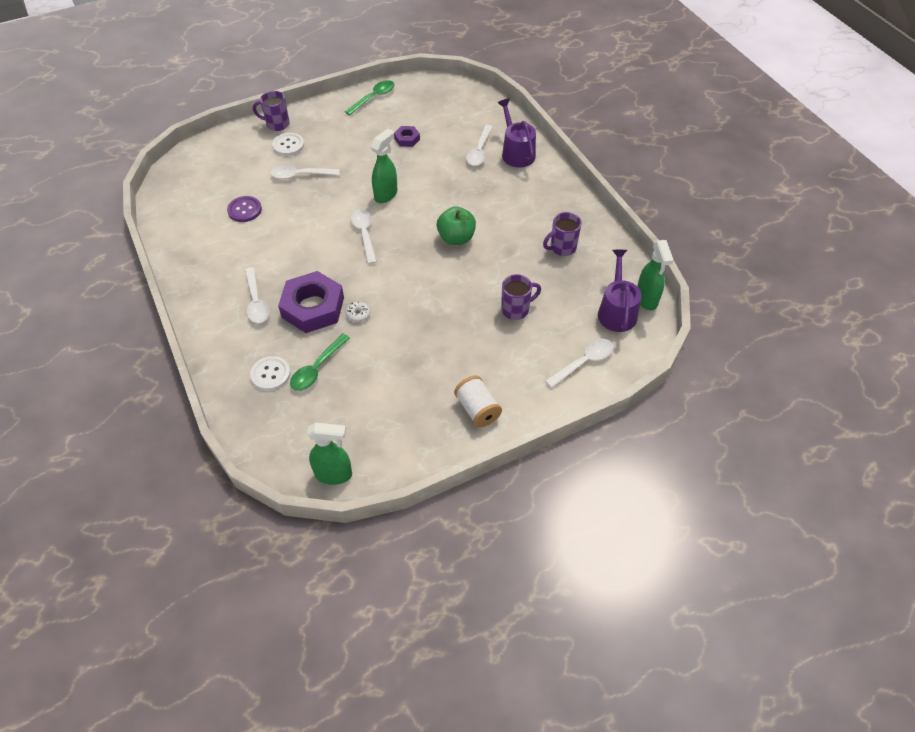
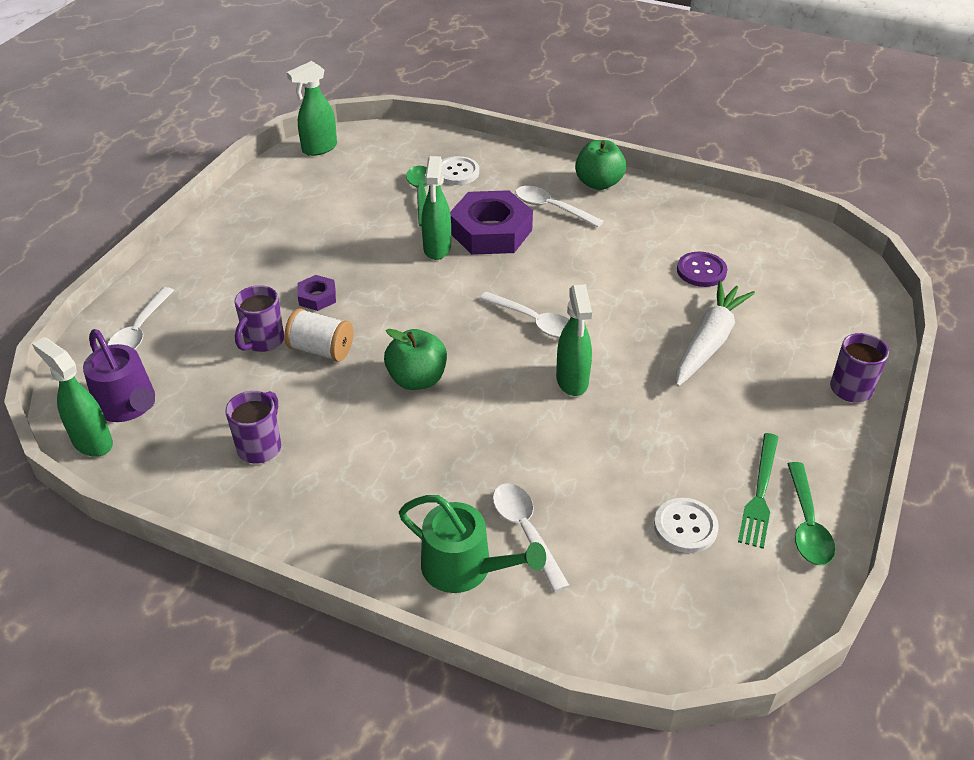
camera: 140 degrees right, 10 degrees down
white spoon [270,165,340,179] -> white carrot [676,281,755,387]
white button [272,133,304,156] -> white button moved to [654,498,719,553]
white donut [345,302,370,322] -> green spray bottle [421,156,451,260]
purple nut [394,126,420,147] -> purple nut moved to [298,275,336,311]
white spool [454,376,502,427] -> white spool moved to [284,308,354,362]
purple watering can [498,99,536,167] -> green watering can [399,495,546,593]
none -> green apple [575,140,626,190]
none -> green fork [738,433,778,549]

